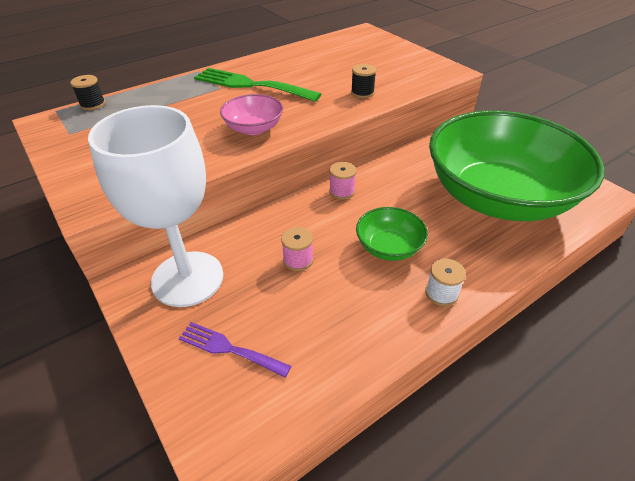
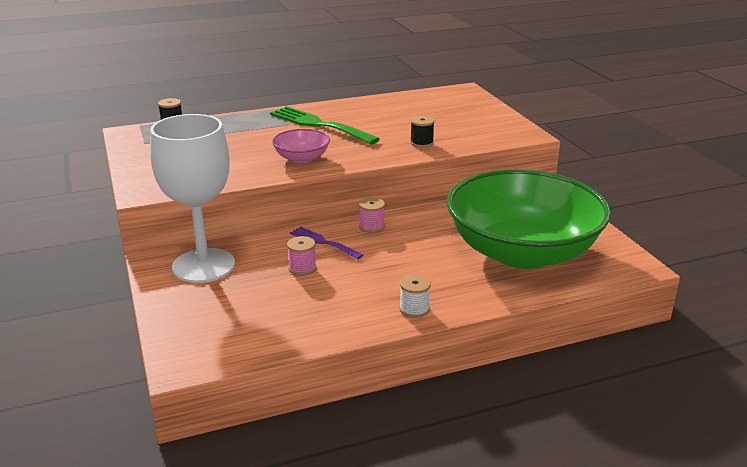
camera: 15 degrees right, 15 degrees down
purple fork [178,322,291,378] -> purple fork moved to [290,227,363,259]
green bowl [356,207,428,261] -> none

